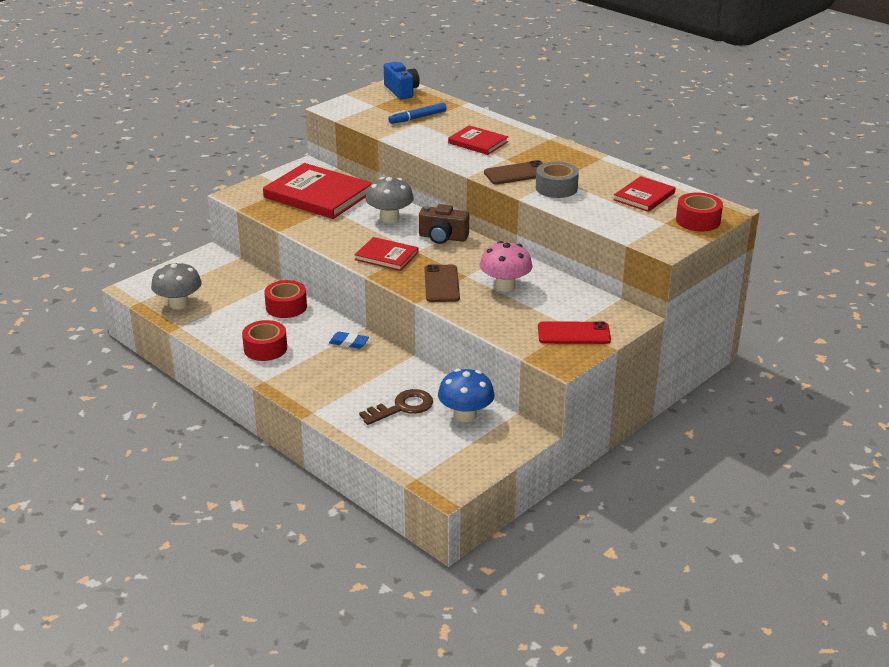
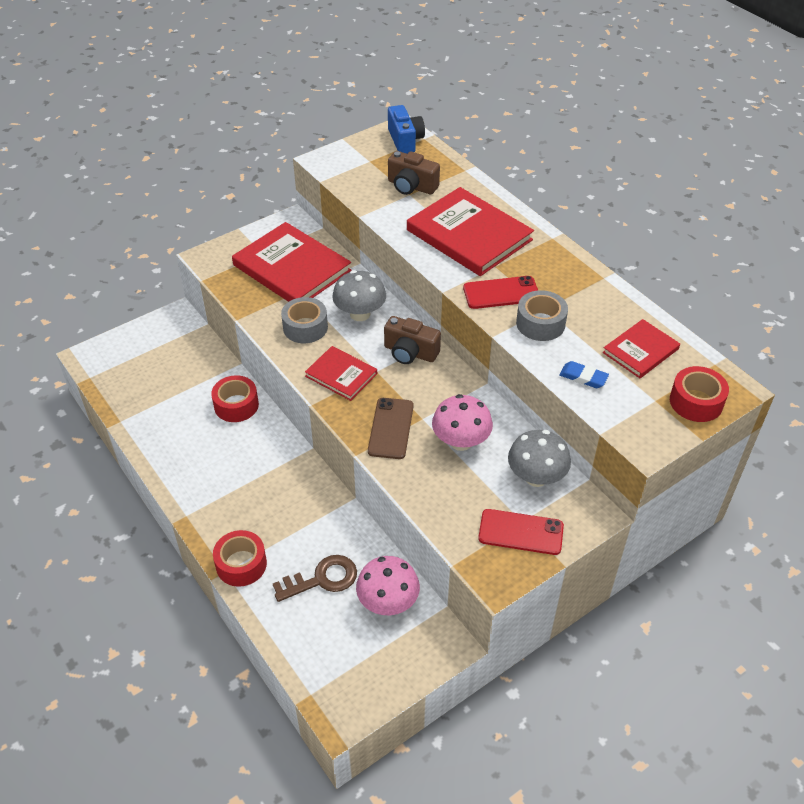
camera: 10 degrees right, 15 degrees up
grey mushroom [151,262,202,309] -> grey mushroom moved to [508,430,571,487]
red tape [242,320,287,361] -> red tape moved to [213,530,267,587]
blue eraser [329,332,369,349] -> blue eraser moved to [559,361,609,388]
blue marker [388,103,447,124] -> brown camera [388,151,440,195]
blue mushroom [438,369,494,422] -> pink mushroom [356,556,420,615]
red book [448,125,508,155] -> red book [407,187,534,276], size x1.84
brown phone [484,160,543,185] -> red phone [463,276,538,309]
none -> grey tape [281,297,328,343]

